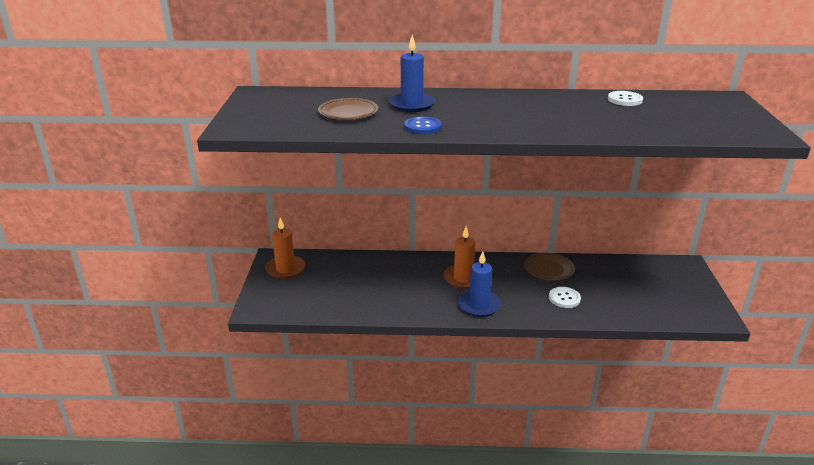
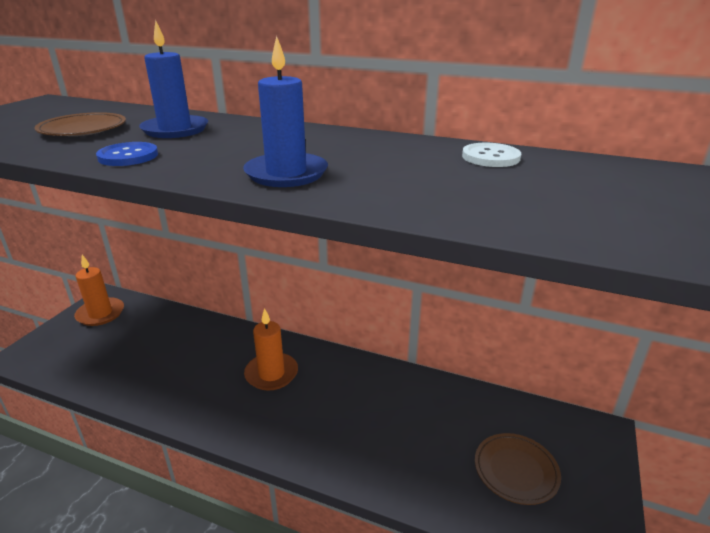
camera: 20 degrees right, 0 degrees up
blue candle [458,251,501,317] -> blue candle moved to [243,36,328,187]
brown plate [524,253,575,281] -> brown plate moved to [475,433,561,505]
white button [549,287,581,308] -> none

